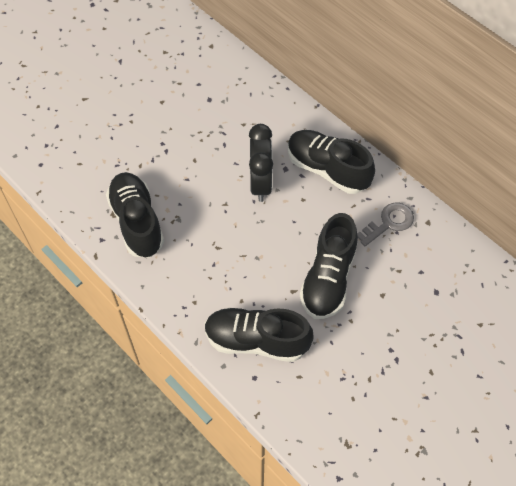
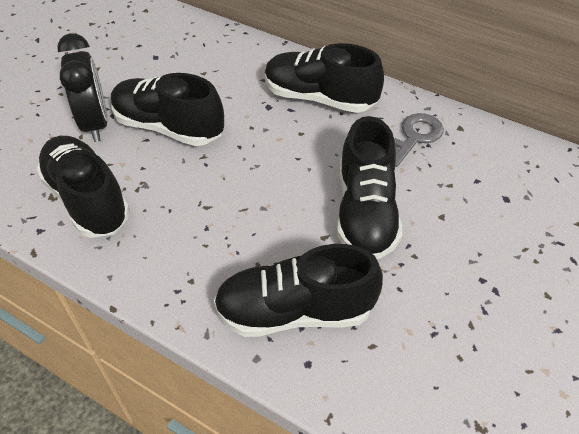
camera: 15 degrees left, 10 degrees down
black clock [249,124,273,202] -> black clock moved to [57,33,108,142]
none -> black shoe [111,73,224,146]

